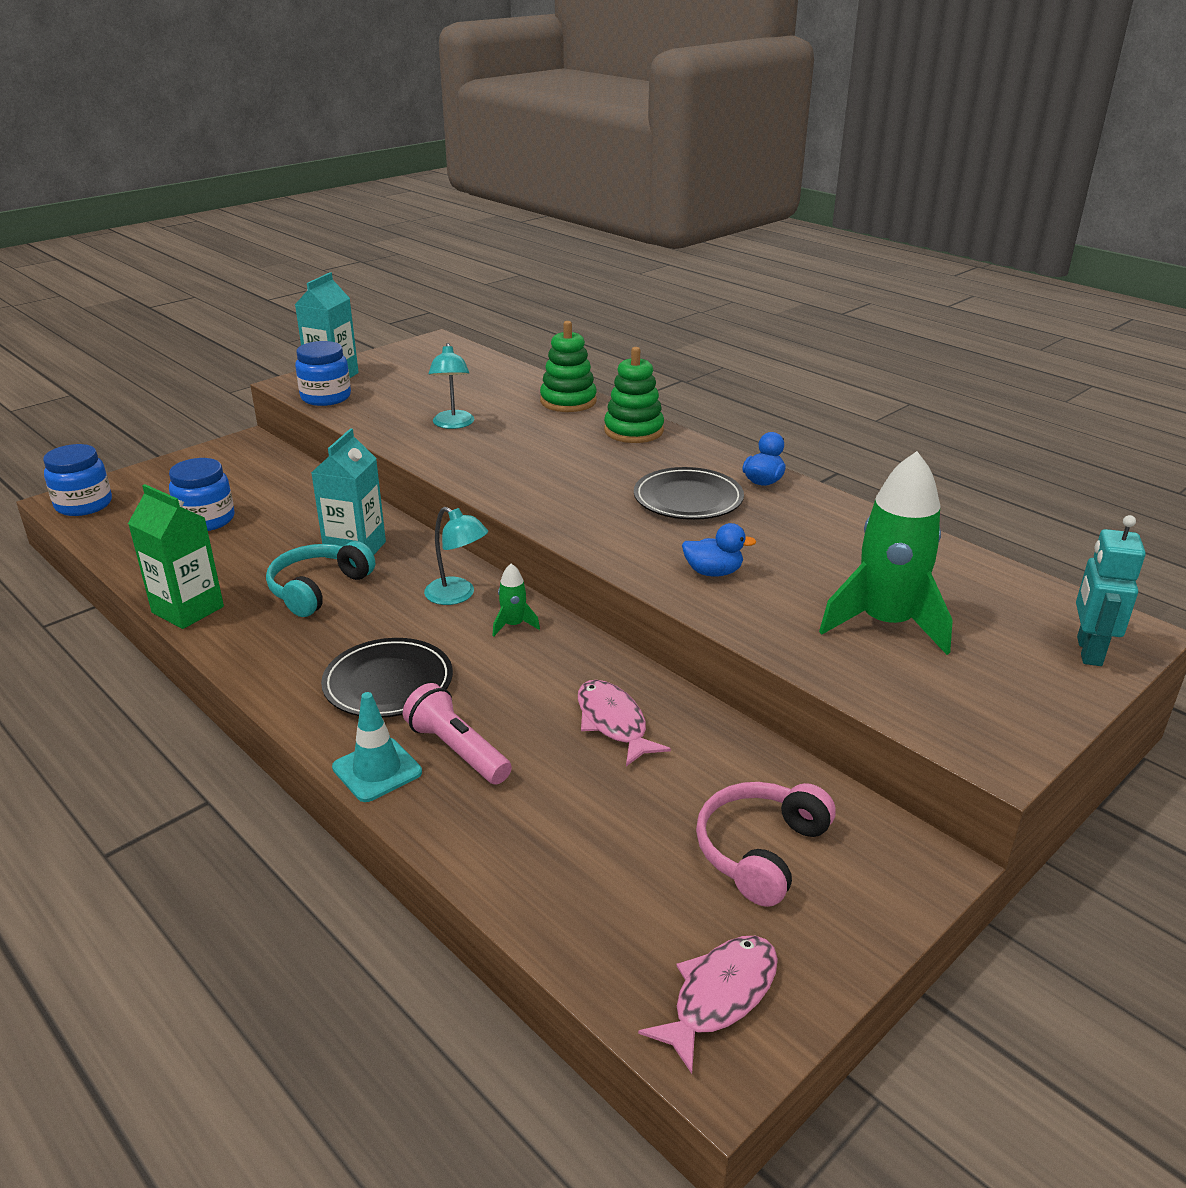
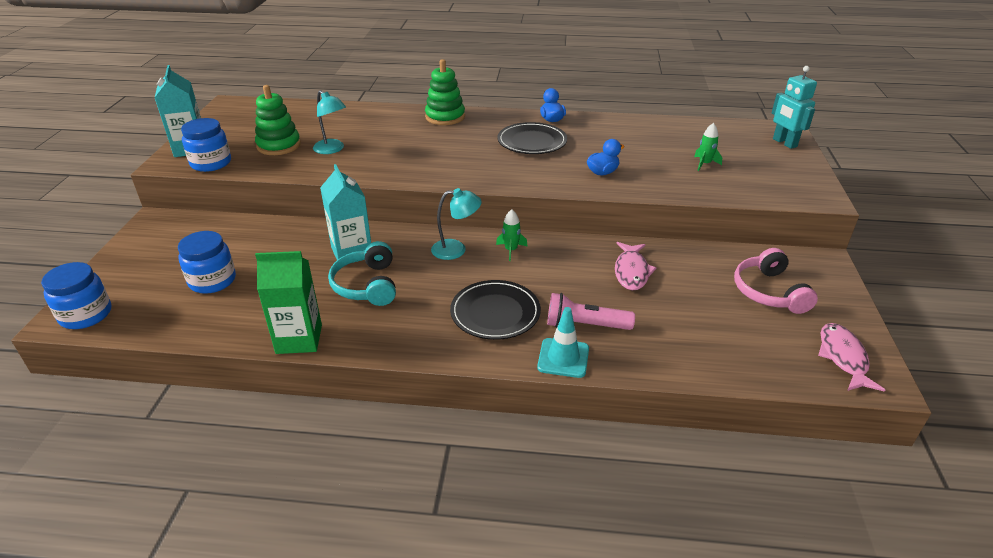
camera: 40 degrees left, 5 degrees up
green stacking toy [540,321,597,412] -> green stacking toy moved to [255,85,301,155]
pink fish [578,680,671,766] -> pink fish turned 105 degrees counterclockwise [615,242,656,290]
green rocket [819,451,953,655] -> green rocket [694,123,722,171], size x0.42

